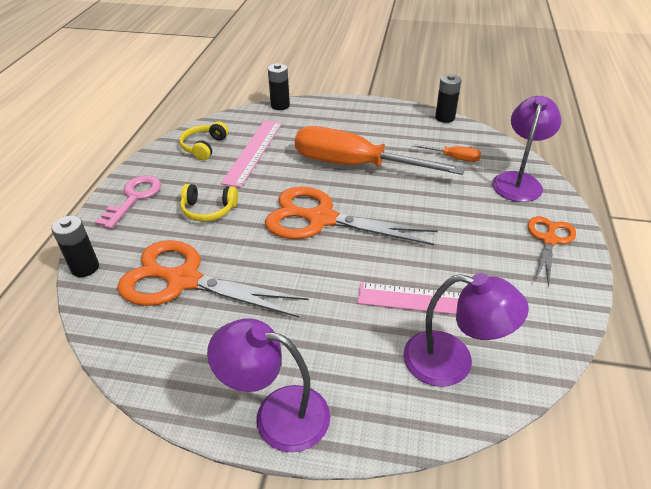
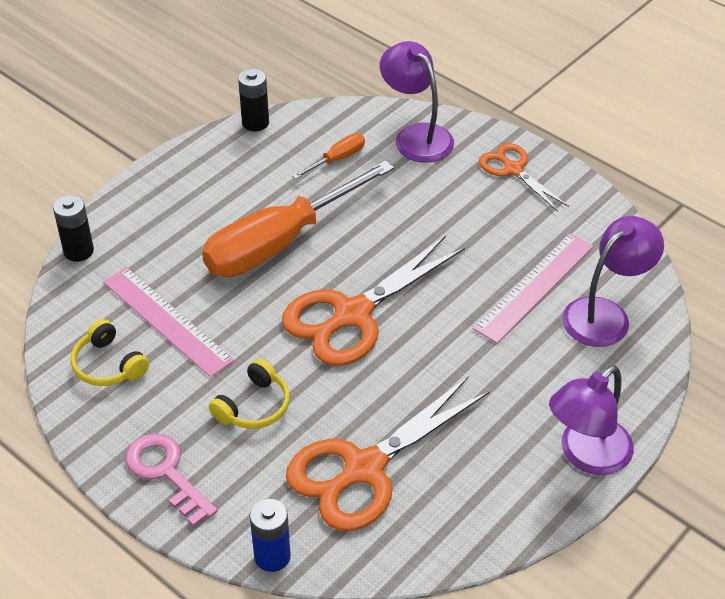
camera: 60 degrees left, 5 degrees up
black battery [51,216,99,277] -> blue battery [250,498,291,572]

